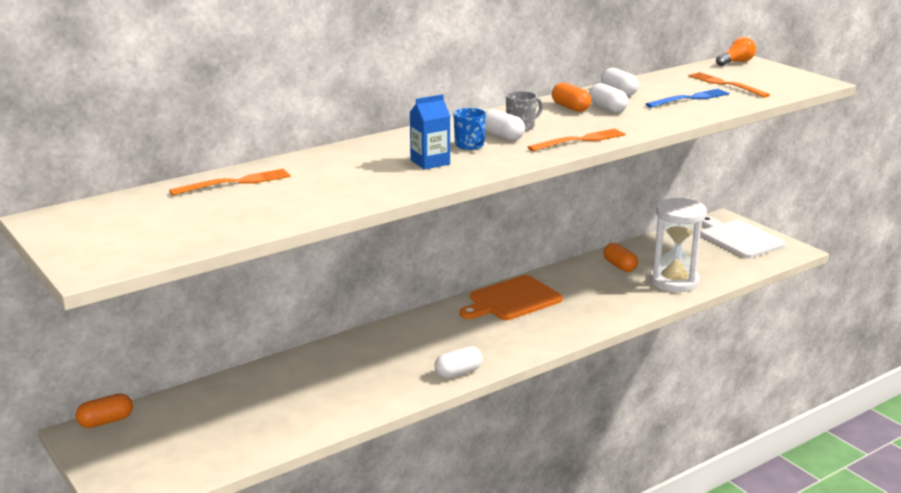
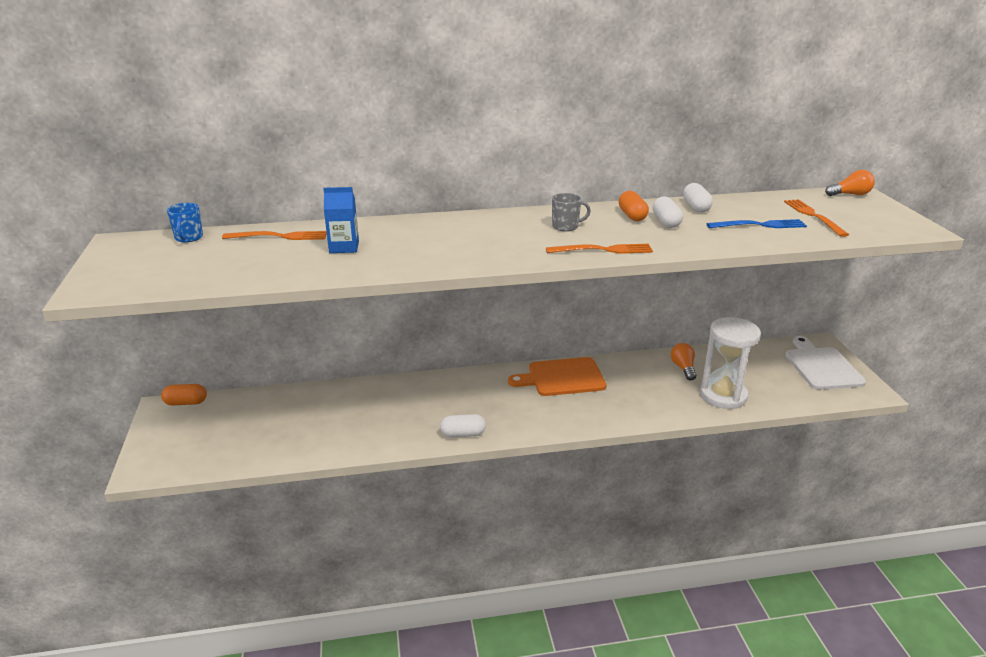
camera: 25 degrees right, 5 degrees up
blue carton [410,94,450,170] -> blue carton moved to [323,187,359,253]
blue mug [453,108,486,150] -> blue mug moved to [167,203,203,243]
white capsule [485,109,525,141] -> none
orange capsule [604,243,638,272] -> orange light bulb [671,343,696,381]

